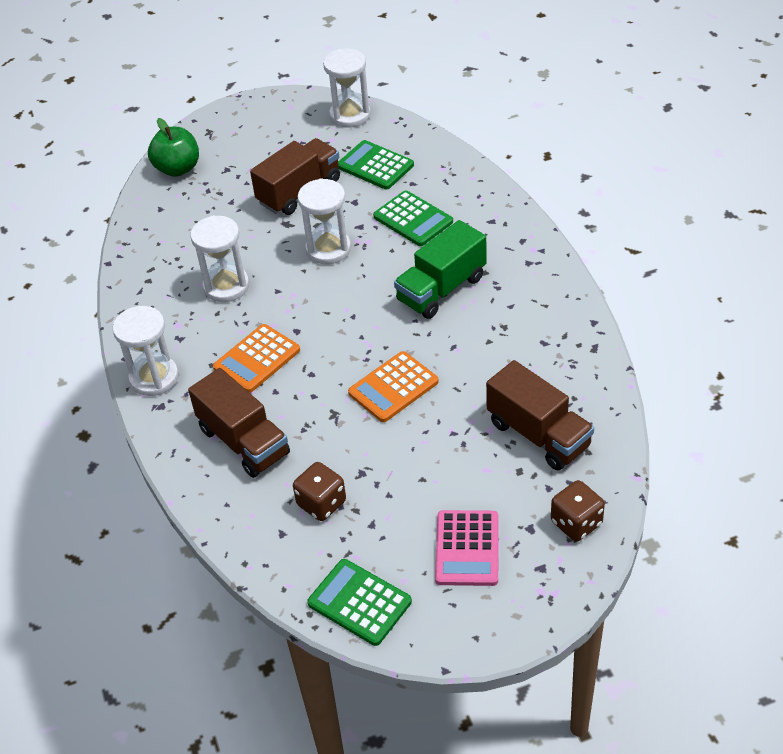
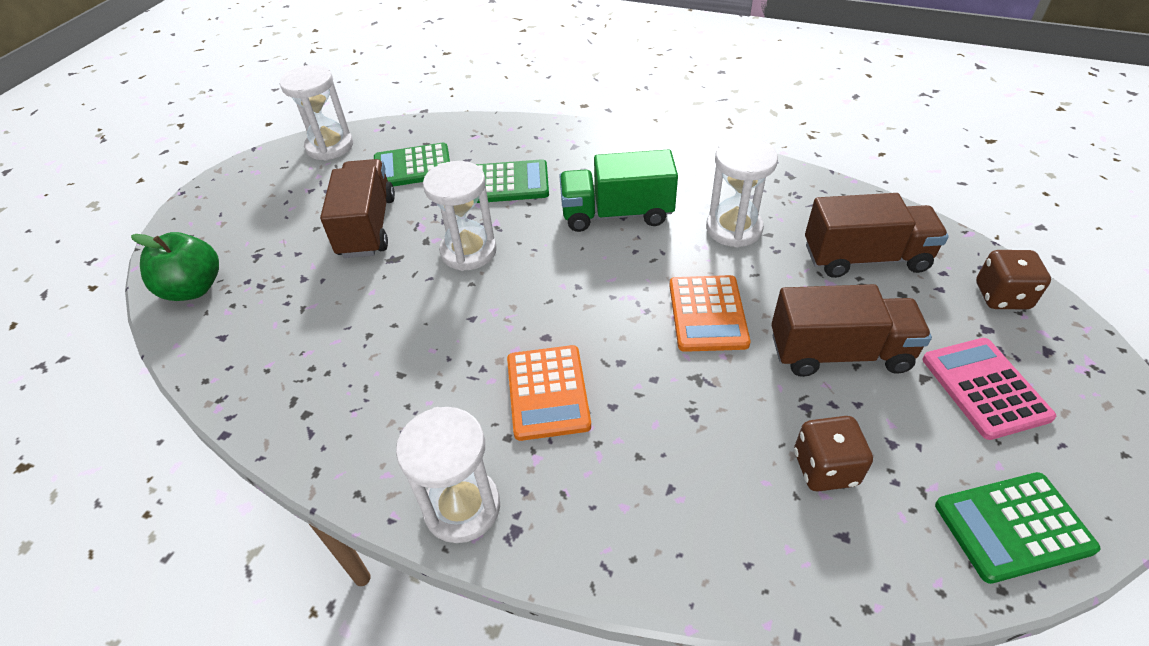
camera: 50 degrees left, 0 degrees up
brown truck [188,368,290,478] -> brown truck moved to [771,284,932,377]
white hourglass [190,215,249,302] -> white hourglass moved to [706,137,778,248]
green truck [394,220,487,319] -> green truck turned 90 degrees clockwise [559,149,678,232]
pink calculator [435,510,498,586] -> pink calculator turned 150 degrees counterclockwise [922,338,1056,440]

